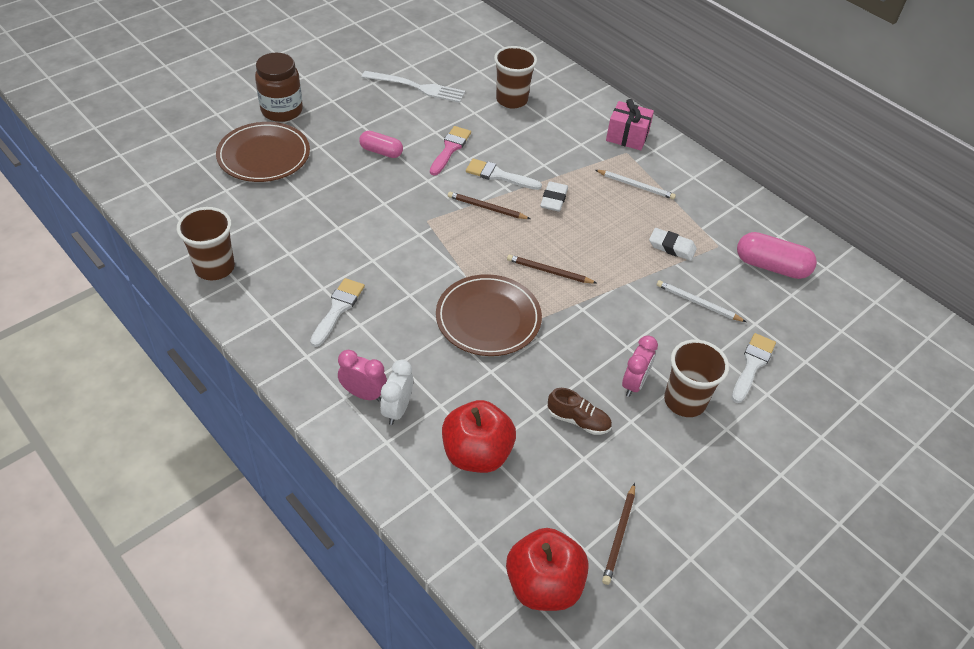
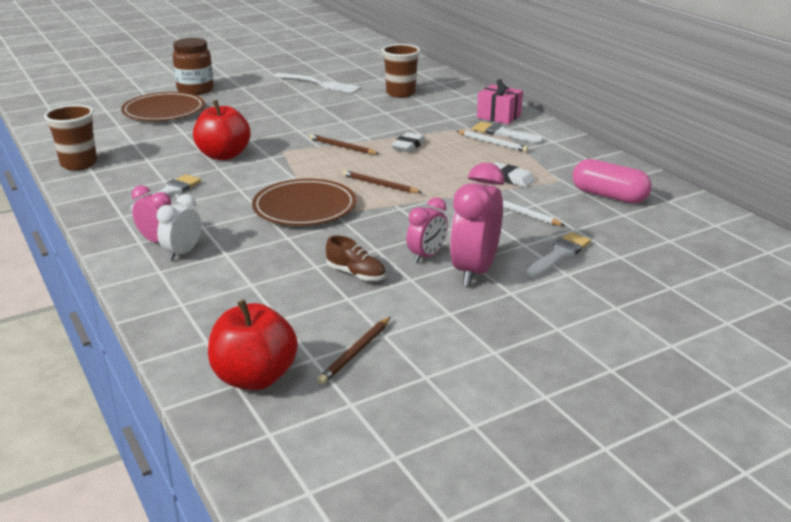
camera: 15 degrees right, 20 degrees down
pink capsule [359,131,403,158] -> none
pink brush [430,126,471,175] -> none
red apple [442,400,516,473] -> red apple moved to [193,100,250,160]
white brush [466,159,542,190] -> white brush moved to [473,122,544,143]
brown cup [664,340,729,417] -> pink clock [450,163,504,287]

